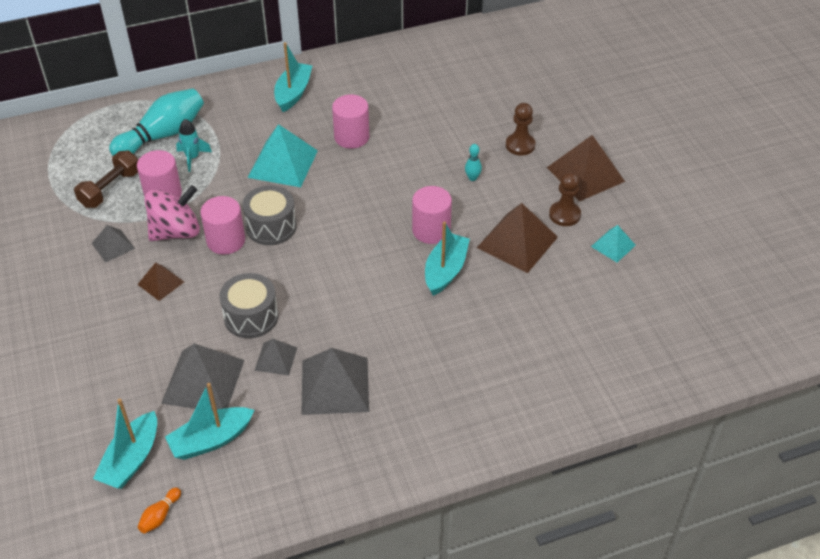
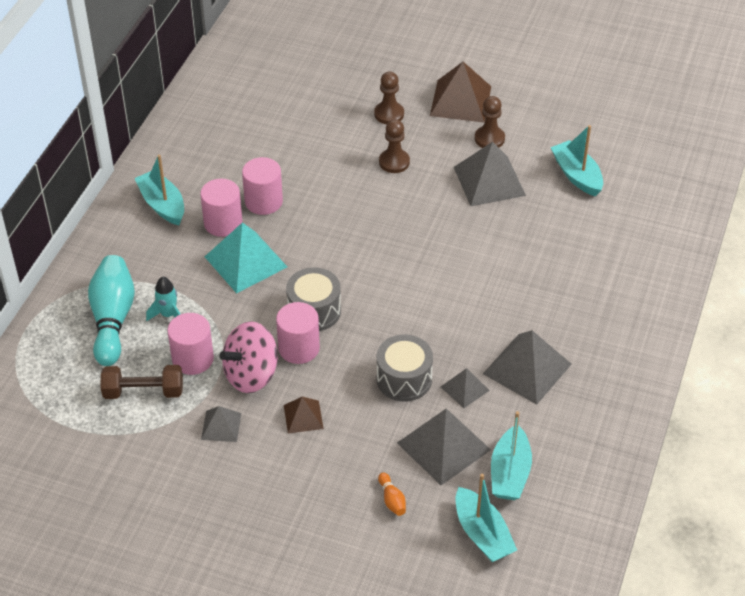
camera: 50 degrees left, 0 degrees up
brown dumbbell [74,151,138,208] -> brown dumbbell turned 75 degrees counterclockwise [101,365,183,399]
orange bowling pin [138,487,181,534] -> orange bowling pin moved to [378,472,406,516]
pink spinning top [144,185,200,241] -> pink spinning top turned 135 degrees counterclockwise [219,321,278,393]
pink cylinder [412,186,452,244] -> pink cylinder moved to [200,178,242,237]
turquoise boat [425,221,470,296] -> turquoise boat moved to [551,125,603,197]
turquoise bowling pin [465,144,482,181] -> brown pawn [379,119,410,173]
brown pyramid [477,203,558,273] -> grey pyramid [454,142,526,206]
turquoise pyramid [591,225,636,262] -> none

